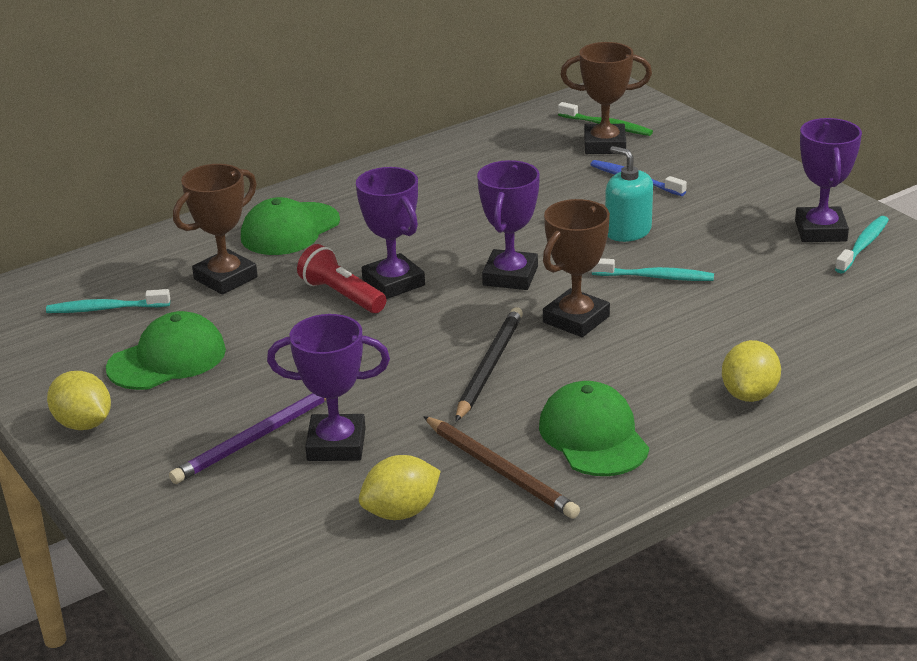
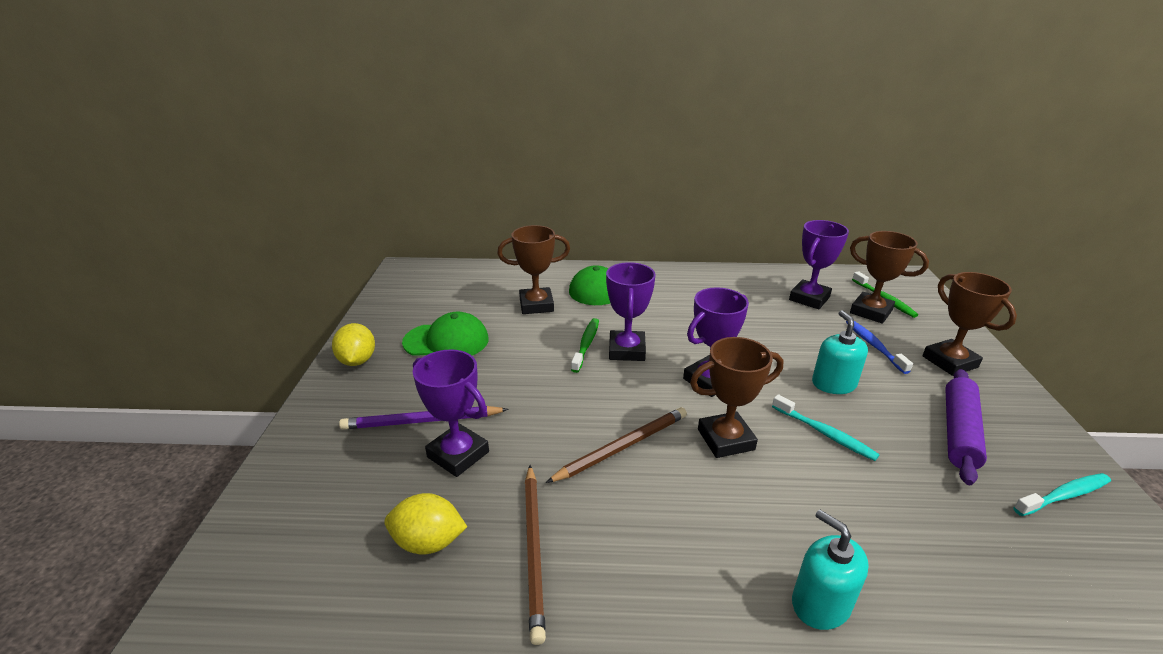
camera: 35 degrees right, 0 degrees up
turquoise toothbrush [46,289,170,313] -> none
red flashlight [297,244,386,313] -> green toothbrush [571,318,599,373]
black pencil [455,307,523,422] -> brown pencil [546,407,687,483]
green cap [539,381,649,476] -> none
yellow lemon [722,340,781,402] -> turquoise soap dispenser [792,510,869,630]
purple trophy [795,118,862,242] -> purple trophy moved to [789,220,849,309]
none -> brown trophy [923,272,1017,376]
none -> purple rolling pin [945,369,987,485]

